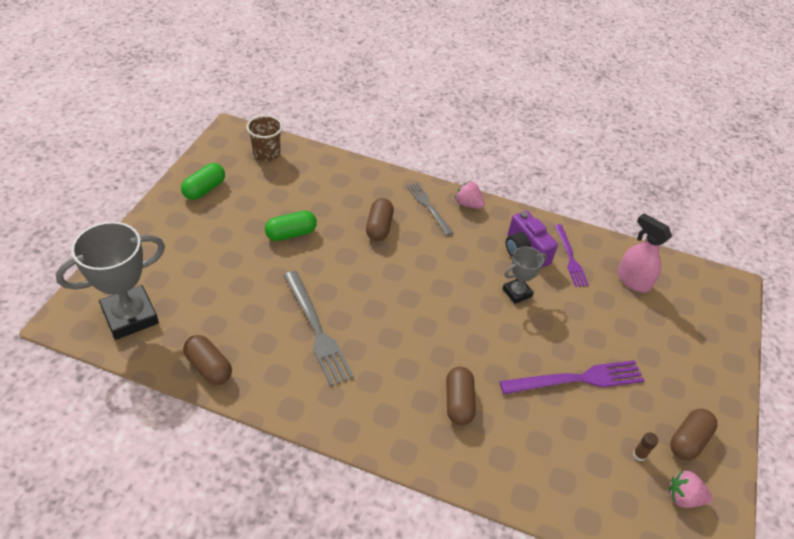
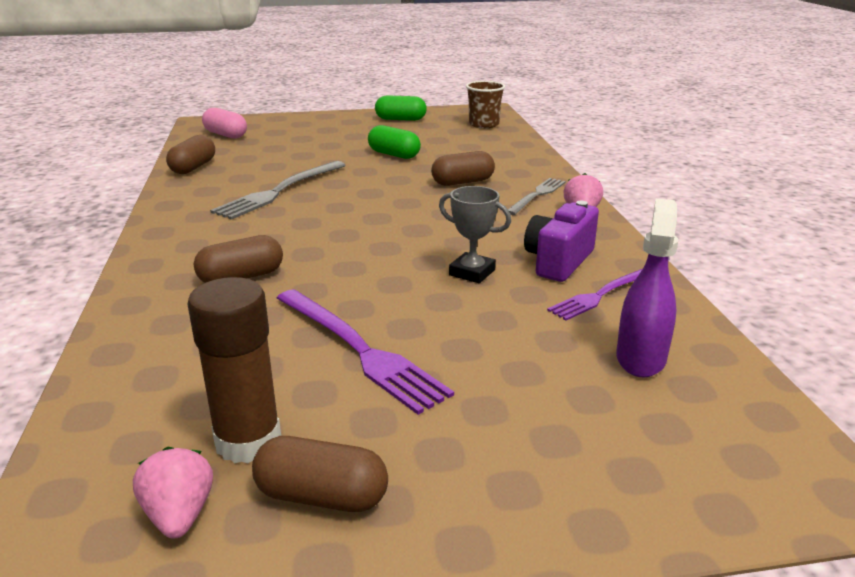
camera: 65 degrees right, 20 degrees down
grey trophy [56,222,165,340] -> pink capsule [202,108,247,139]
pink spray bottle [617,213,672,293] -> purple spray bottle [616,198,678,378]
brown glue stick [633,432,658,461] -> brown glue stick [187,277,281,463], size x2.49

